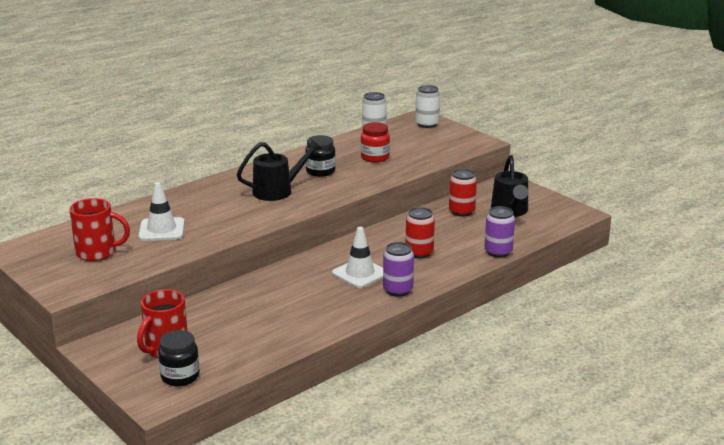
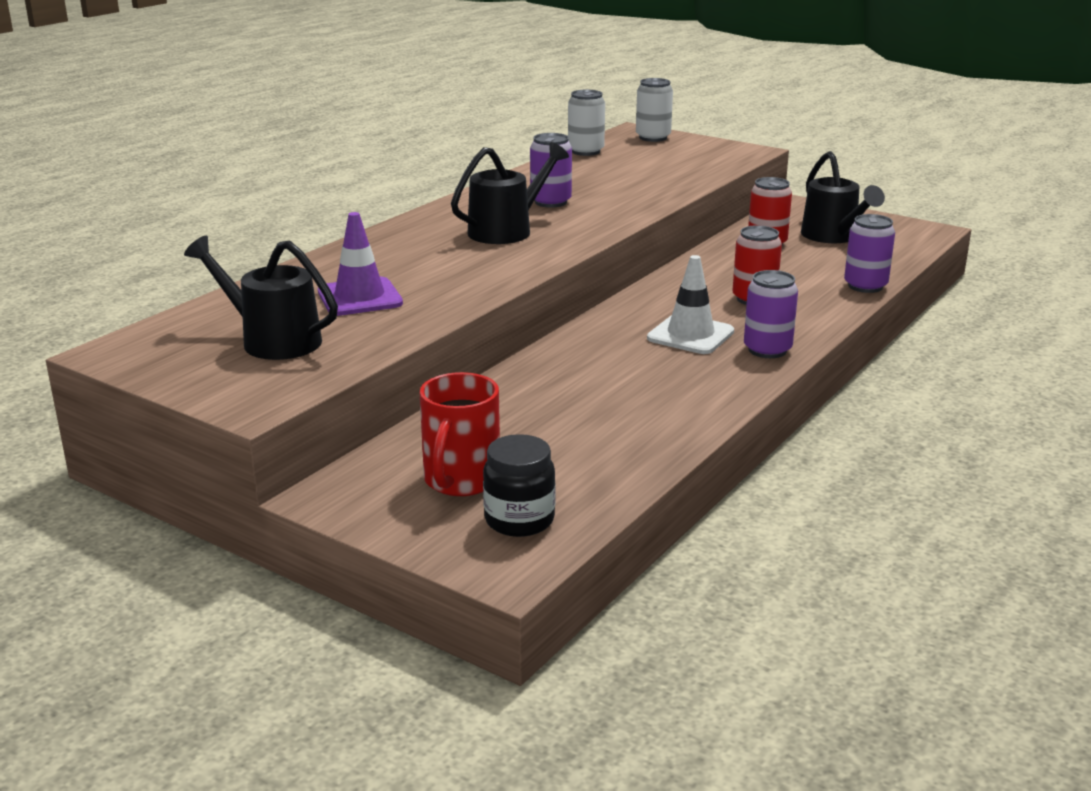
camera: 15 degrees left, 0 degrees up
red mug [69,198,130,261] -> black watering can [184,236,338,360]
white traffic cone [139,182,184,241] -> purple traffic cone [318,212,403,316]
black jar [305,135,336,177] -> purple can [530,133,572,208]
red jar [361,122,390,162] -> none

